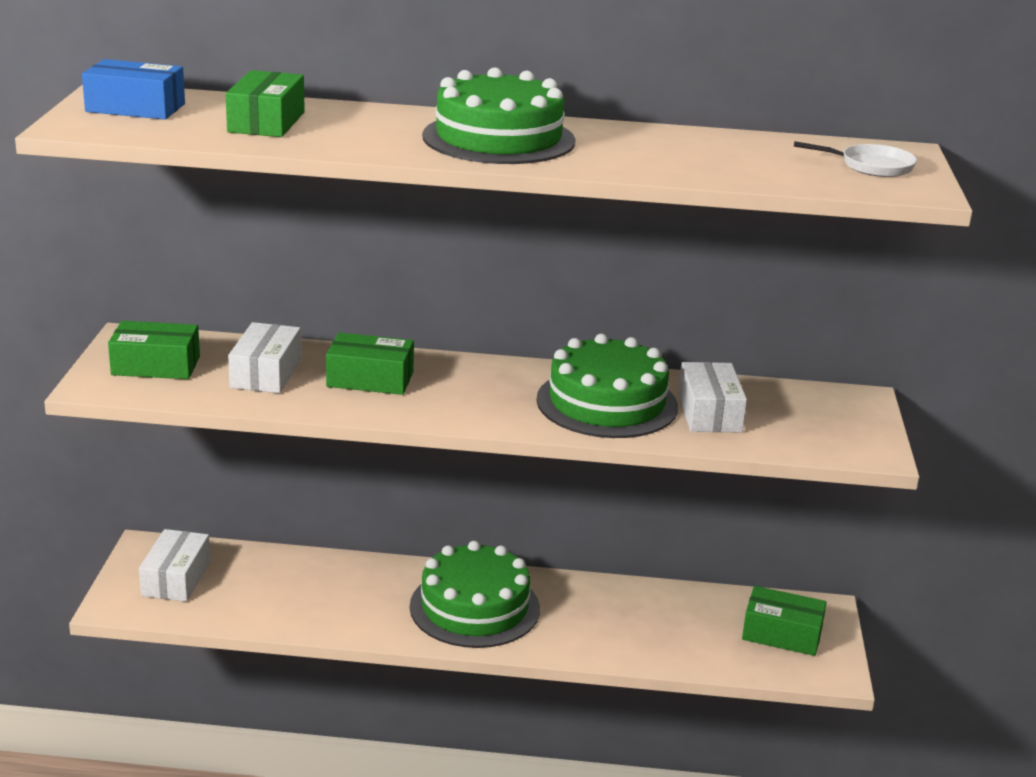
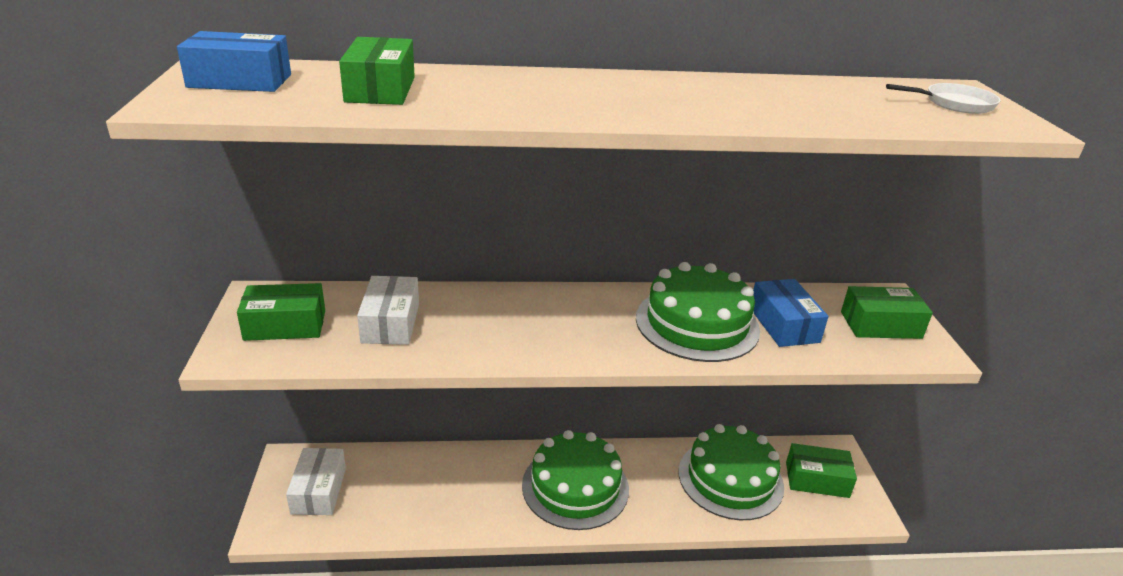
camera: 10 degrees left, 5 degrees up
green box [326,332,414,395] -> green box moved to [841,286,933,339]
green cake [422,67,576,164] -> green cake moved to [679,424,784,520]
white box [678,362,747,432] -> blue box [753,279,829,347]

